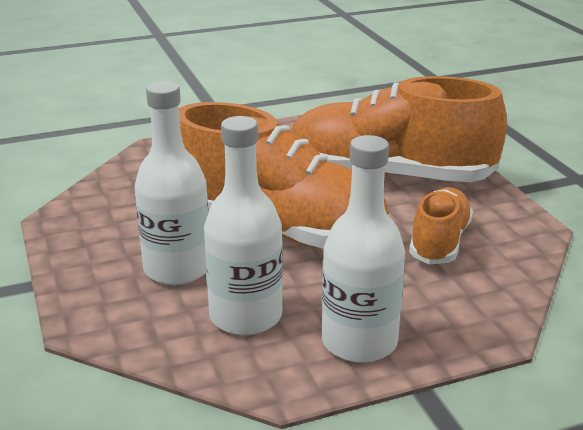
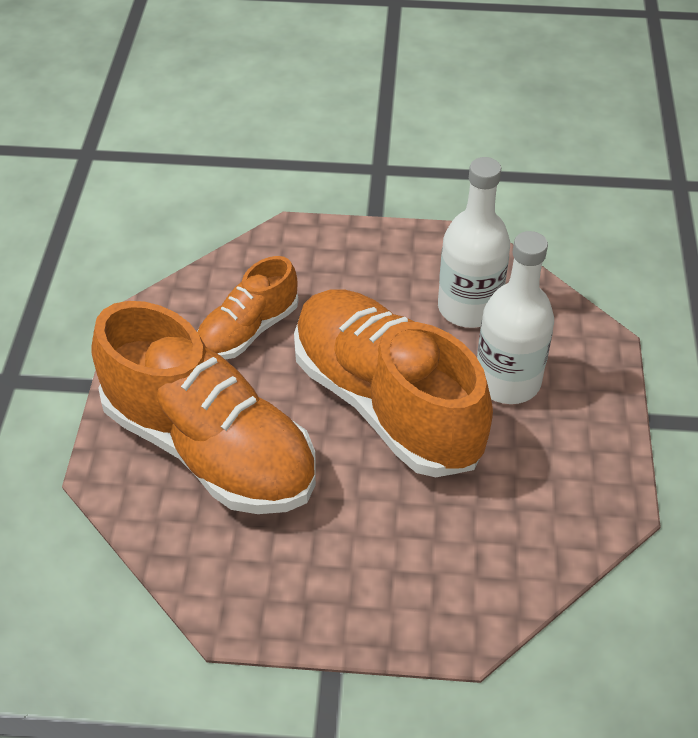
camera: 155 degrees left, 20 degrees up
white bottle [322,135,405,363] -> none

